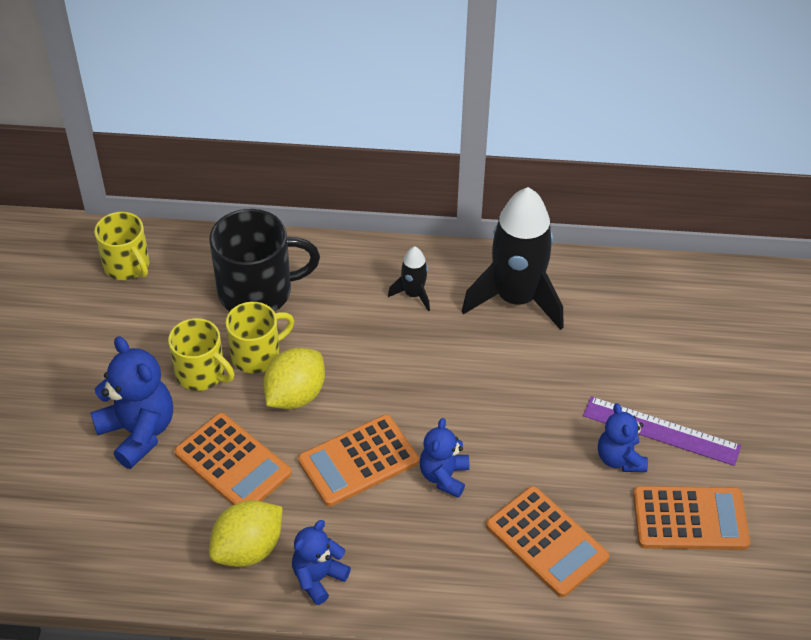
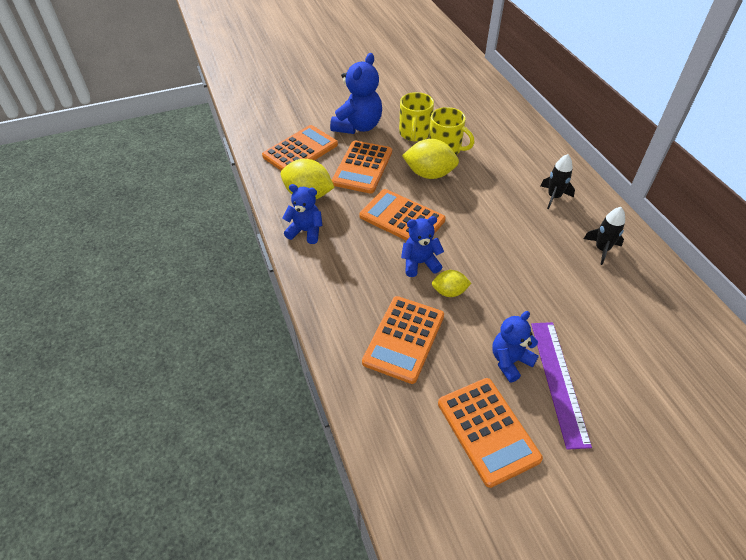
camera: 65 degrees right, 0 degrees up
yellow mug [95,212,150,280] -> none
black mug [209,209,320,312] -> none
black rocket [462,187,564,330] -> black rocket [584,207,625,265], size x0.45
none -> orange calculator [262,125,338,171]
none -> yellow lemon [432,270,471,297]

